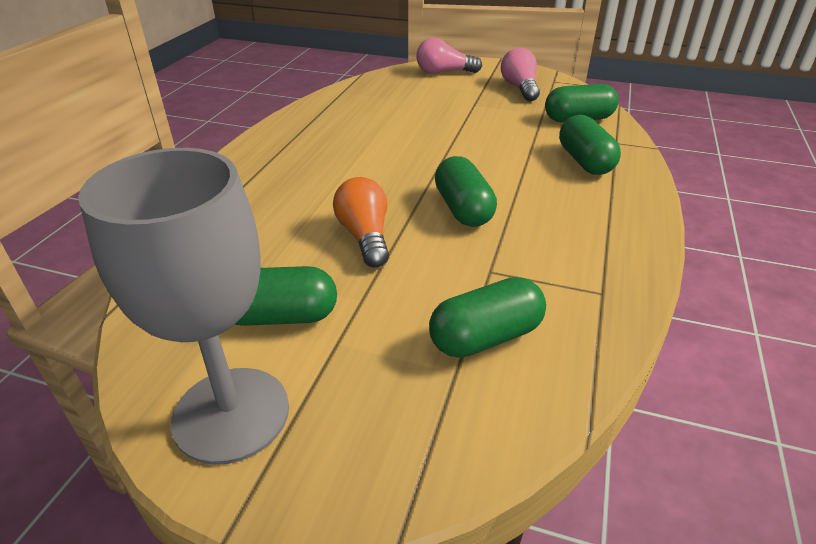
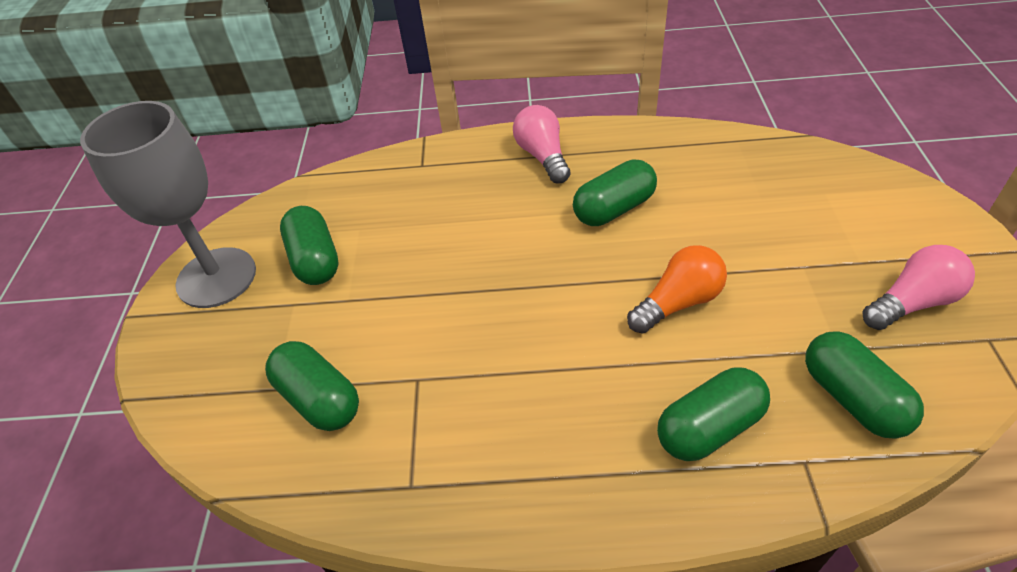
camera: 75 degrees right, 10 degrees up
orange light bulb [333,177,389,267] -> orange light bulb moved to [627,245,727,333]
pink light bulb [416,38,482,74] -> pink light bulb moved to [513,105,571,184]
green capsule [435,156,497,227] -> green capsule moved to [573,159,657,226]

